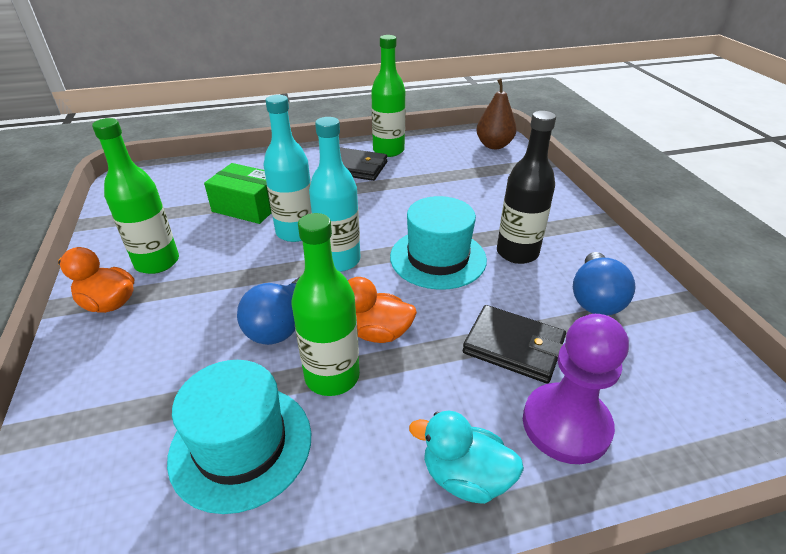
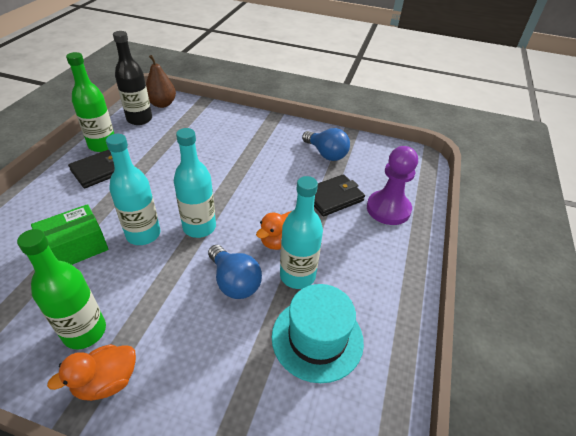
camera: 60 degrees left, 5 degrees up
green bottle [292,213,360,396] -> turquoise bottle [280,176,323,289]
turquoise hat [390,196,487,290] -> none
turquoise duck [409,411,524,504] -> none
black bottle [497,111,556,264] -> black bottle moved to [113,31,152,125]

